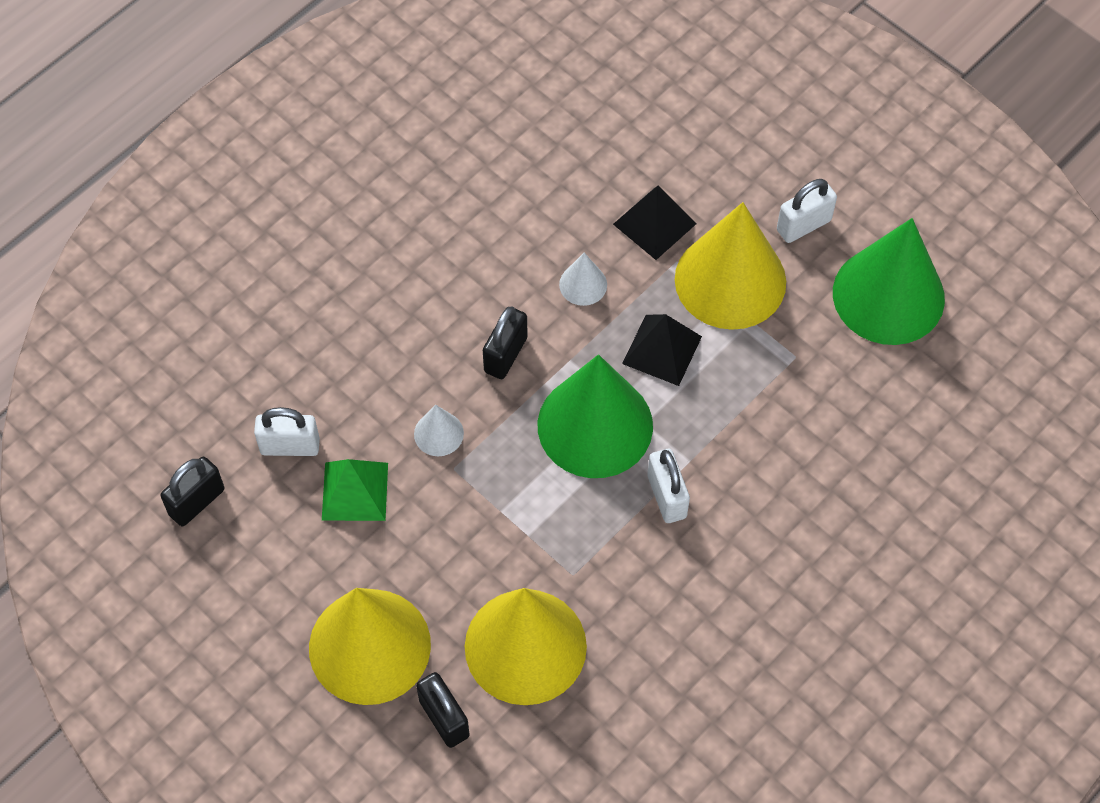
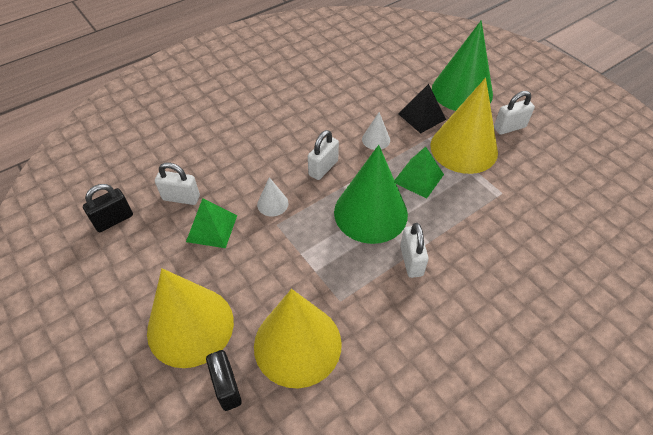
camera: 10 degrees right, 10 degrees down
black padlock [483,307,528,379] -> white padlock [308,130,339,180]
black pyramid [622,314,702,386] -> green pyramid [395,146,444,199]
green cone [833,218,945,345] -> green cone moved to [432,20,493,111]

